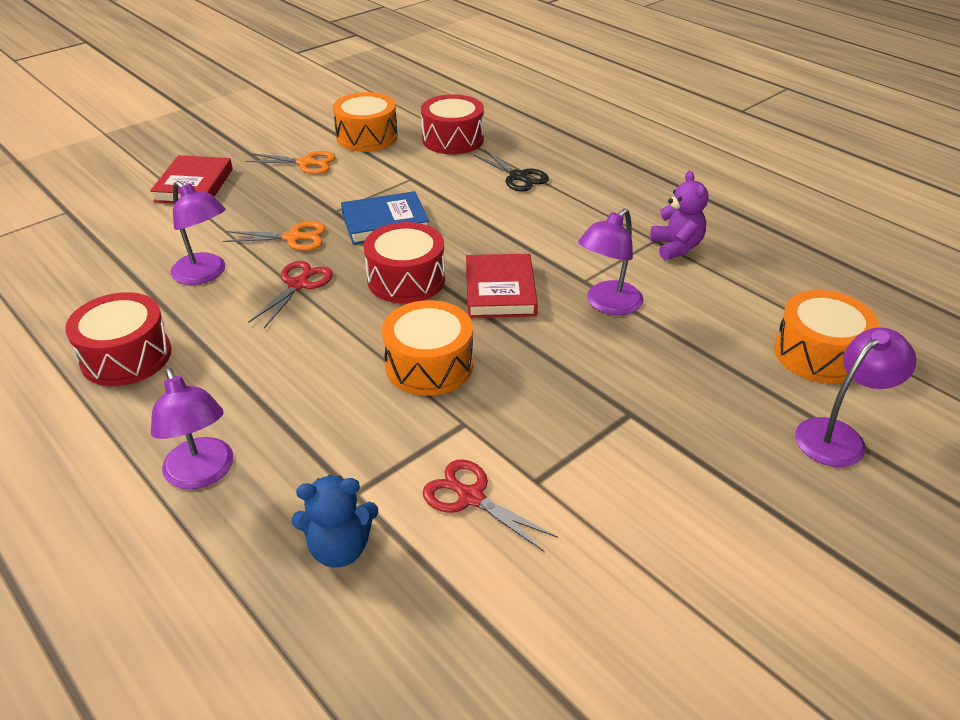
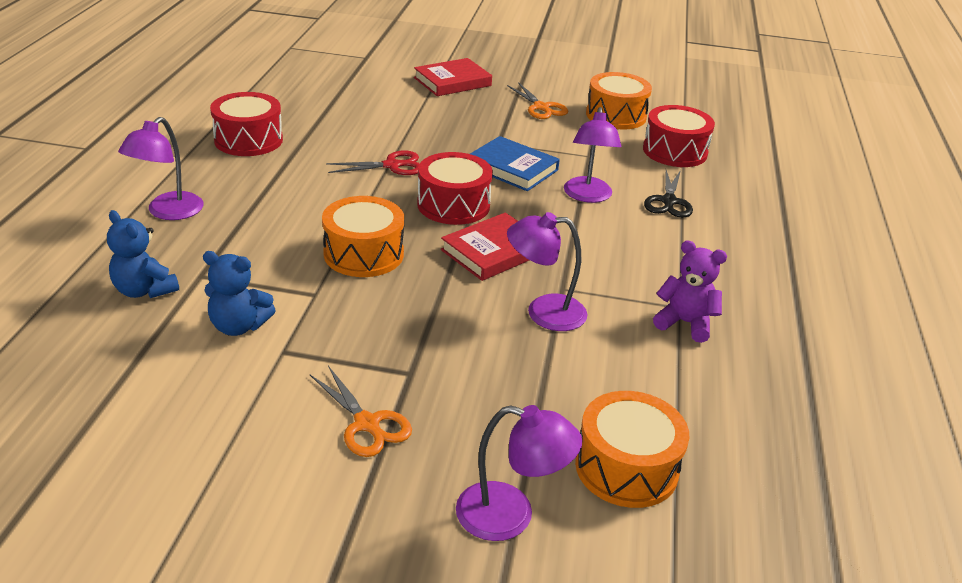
camera: 50 degrees right, 5 degrees down
purple lamp [171,181,226,285] -> purple lamp moved to [564,107,621,203]
orange scissors [223,221,326,251] -> orange scissors moved to [310,366,412,457]
red scissors [423,459,558,552] -> blue teddy bear [203,251,276,336]
purple teddy bear [650,171,709,260] -> purple teddy bear turned 105 degrees counterclockwise [653,240,727,343]

